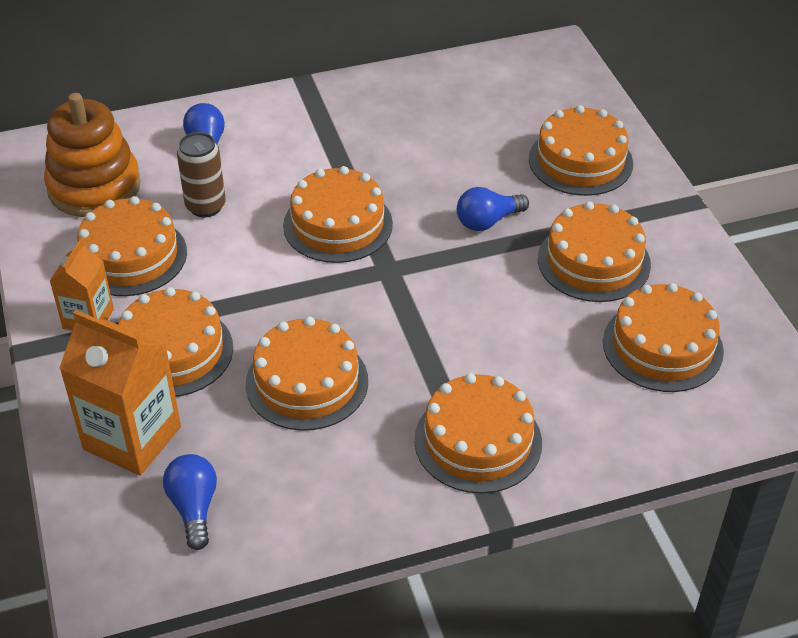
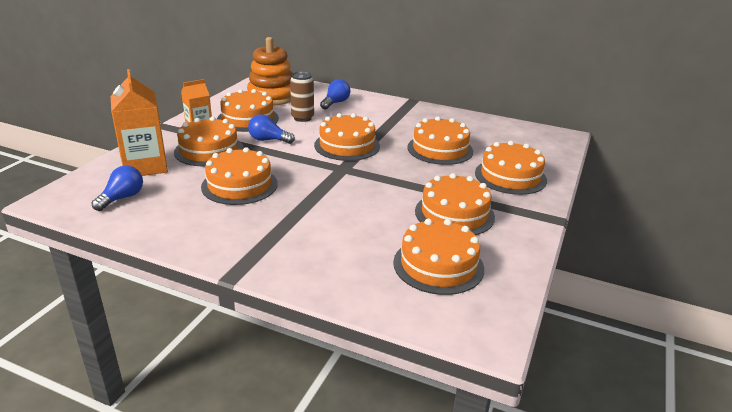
camera: 40 degrees right, 15 degrees down
orange cake [414,373,542,494] -> orange cake moved to [407,116,473,165]
blue light bulb [457,187,529,231] -> blue light bulb moved to [248,114,295,144]

